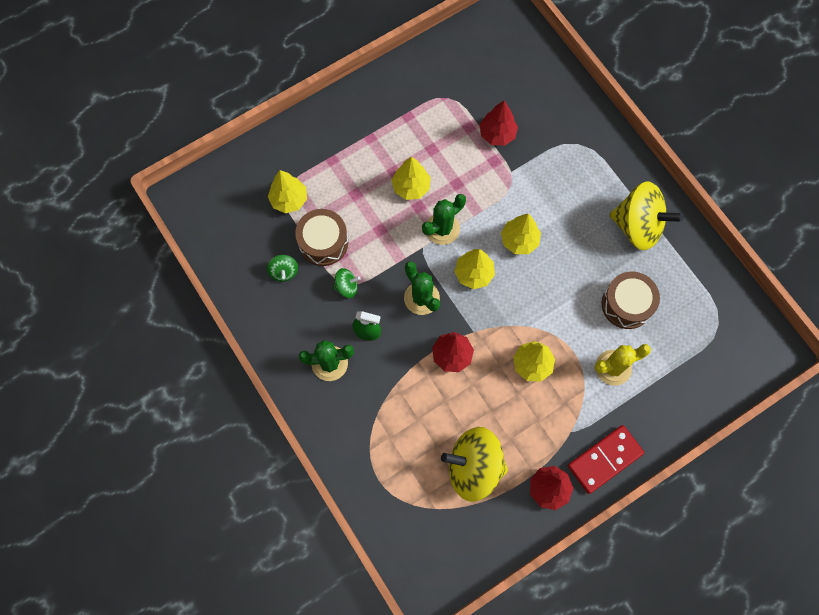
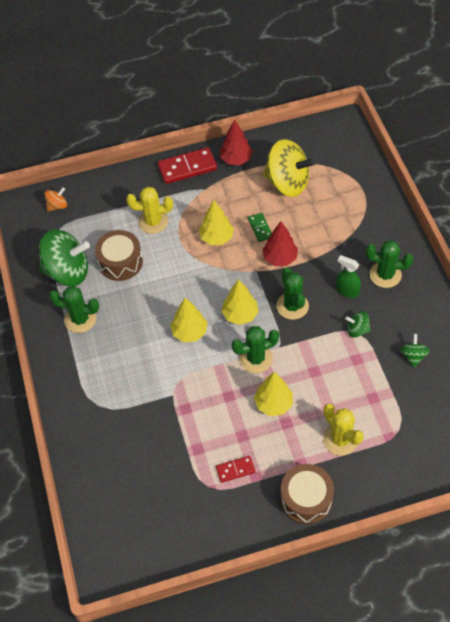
camera: 160 degrees left, 15 degrees down
yellow tree [268,170,307,213] -> none
brown drum [295,209,348,266] -> brown drum moved to [280,464,334,524]
red tree [479,101,518,146] -> none
yellow spinning top [610,182,683,250] -> green cactus [49,286,99,333]
none -> green spinning top [39,230,90,286]
none -> orange spinning top [45,187,67,211]
none -> red domino [216,456,256,483]
none -> green domino [248,213,272,242]
none -> yellow cactus [323,404,364,455]

